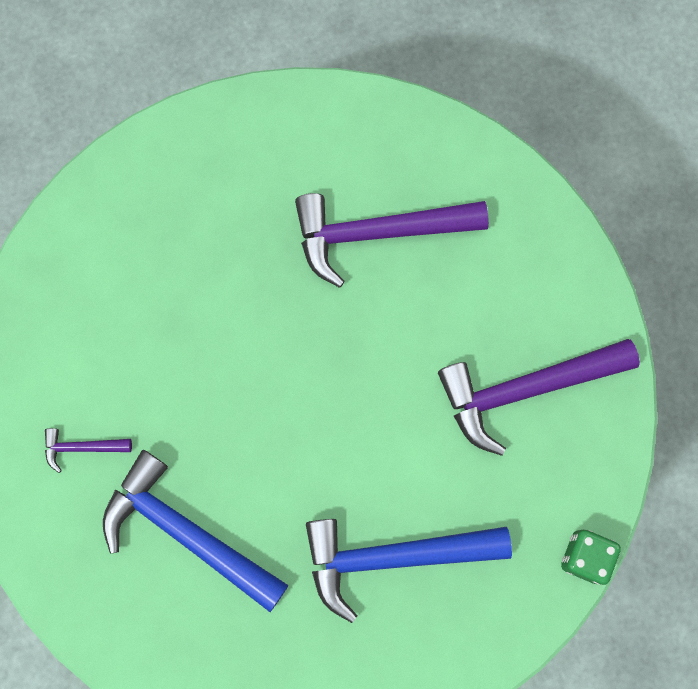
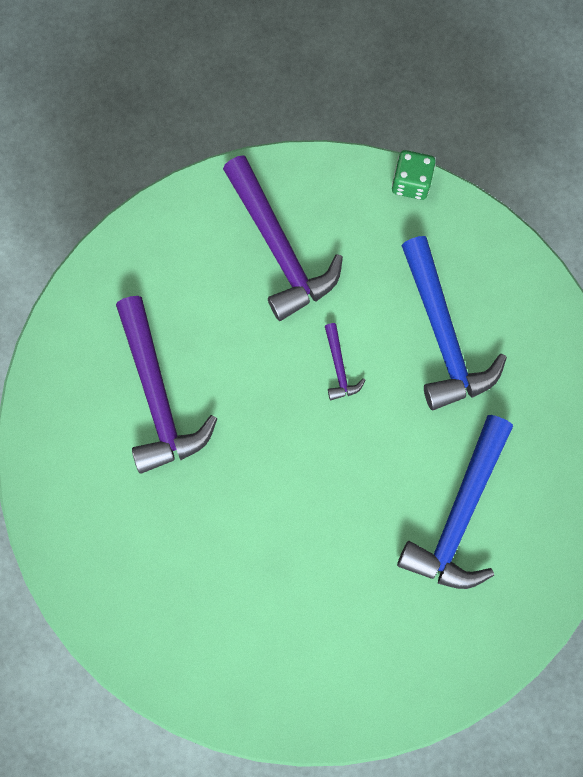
camera: 100 degrees left, 0 degrees up
purple hammer [45,428,132,473] -> purple hammer moved to [325,323,365,400]

